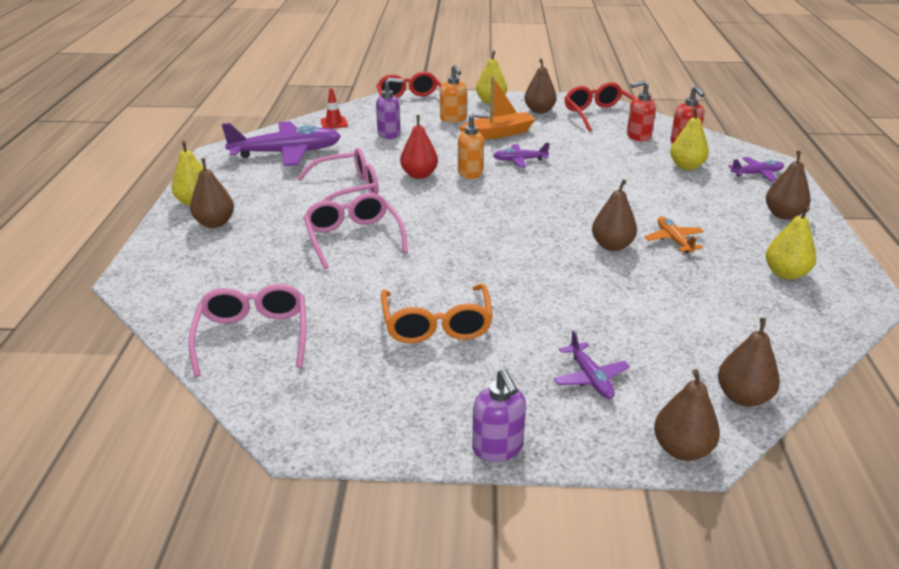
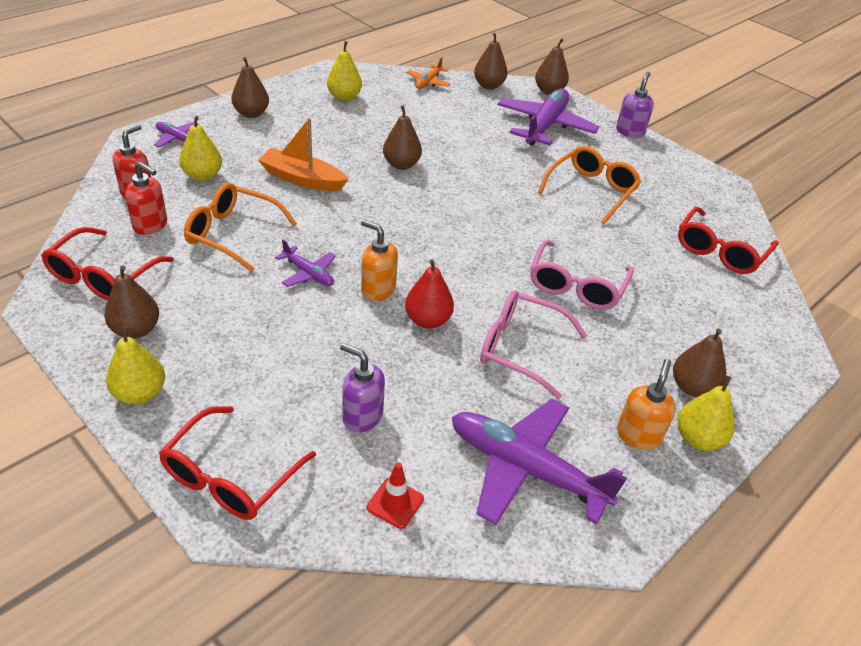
camera: 140 degrees left, 10 degrees up
pink glasses [188,284,306,377] -> red glasses [678,207,779,274]
orange soap dispenser [440,65,467,123] -> orange soap dispenser moved to [617,359,676,450]
orange boat [459,76,536,140] -> orange boat moved to [258,118,349,191]
purple plane [554,331,630,399] -> purple plane [497,88,599,146], size x2.05
orange plane [644,217,704,253] -> orange plane moved to [406,57,451,89]
none -> orange glasses [184,183,297,272]

